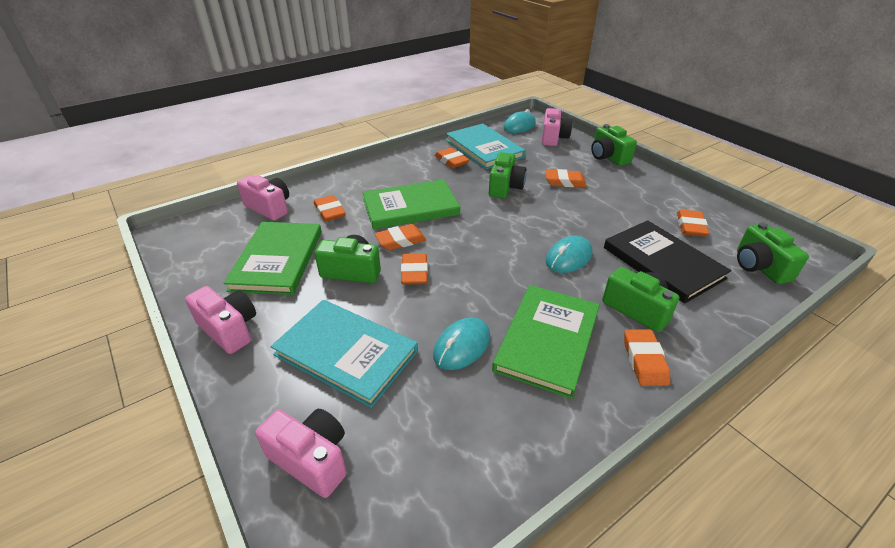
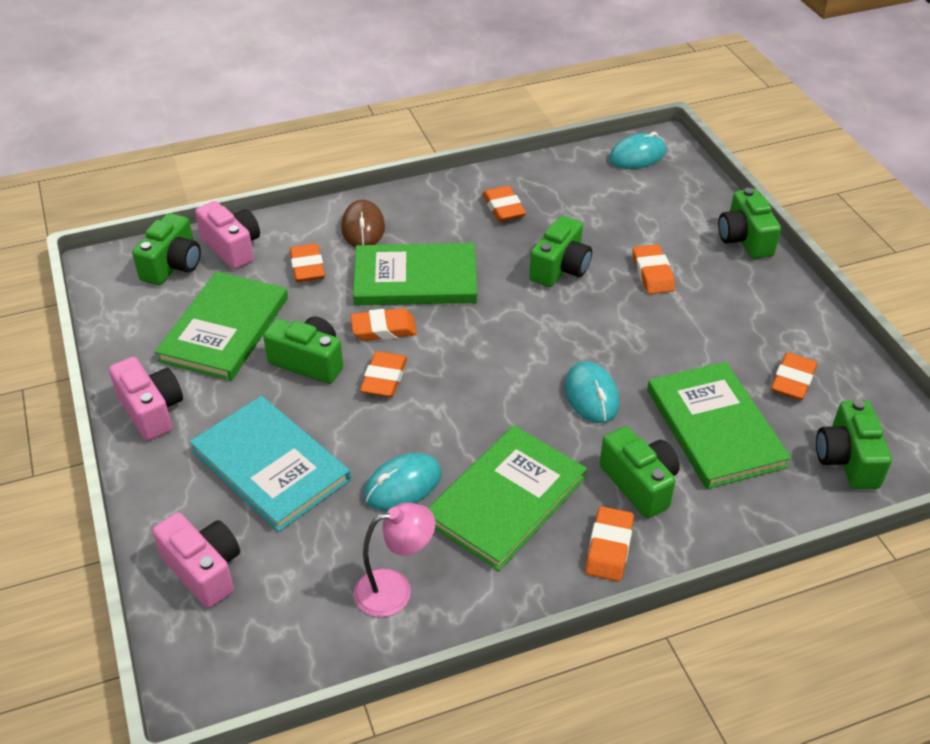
camera: 15 degrees right, 5 degrees up
turquoise book [446,124,525,169] -> none
pink camera [542,108,572,146] -> none
orange eraser [545,169,587,187] -> orange eraser turned 60 degrees clockwise [633,244,675,294]
turquoise mouse [546,236,592,273] -> turquoise mouse turned 75 degrees counterclockwise [565,361,620,423]
black book [604,220,731,303] -> green book [647,362,791,489]
none -> green camera [132,213,201,285]
none -> brown mouse [341,200,385,247]
none -> pink lamp [354,502,435,617]

